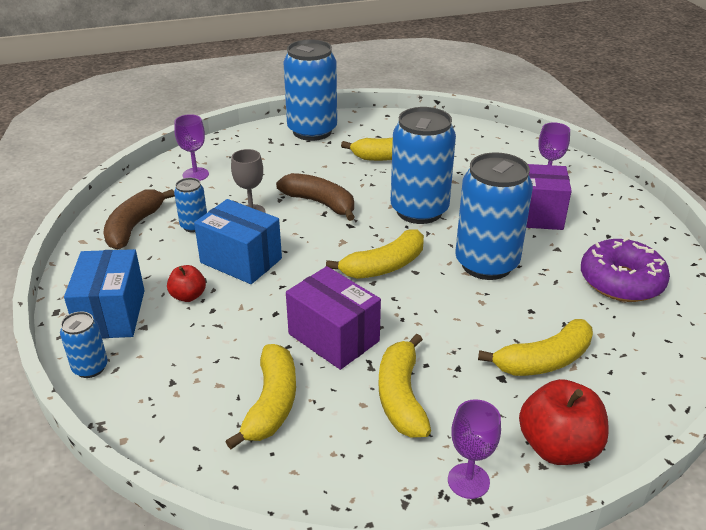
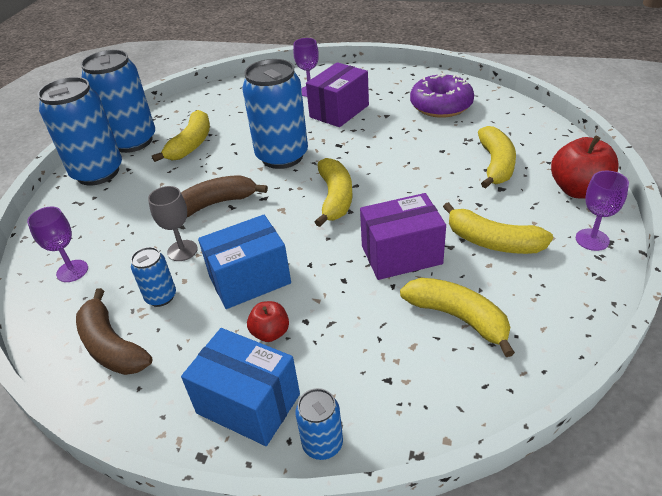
camera: 55 degrees left, 5 degrees up
blue can [455,152,533,280] -> blue can moved to [80,49,155,153]

